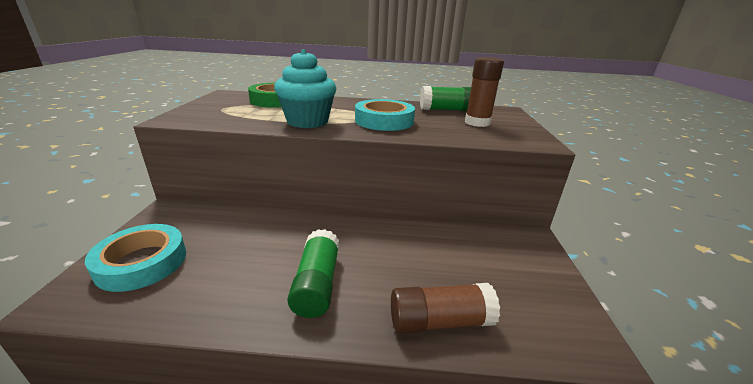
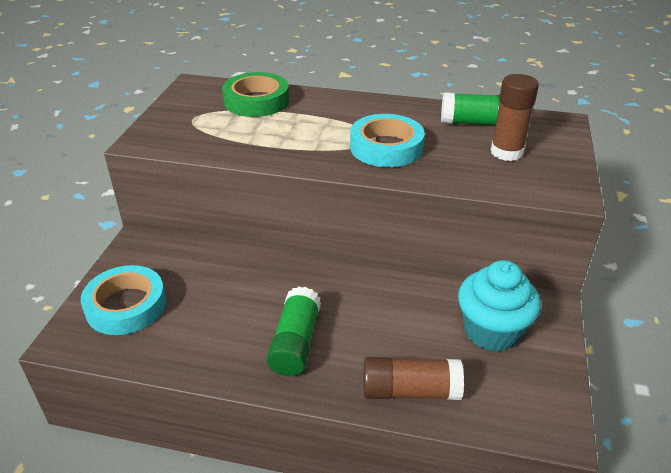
camera: 10 degrees right, 10 degrees up
turquoise cupcake [274,49,336,128] -> turquoise cupcake moved to [458,260,541,352]

